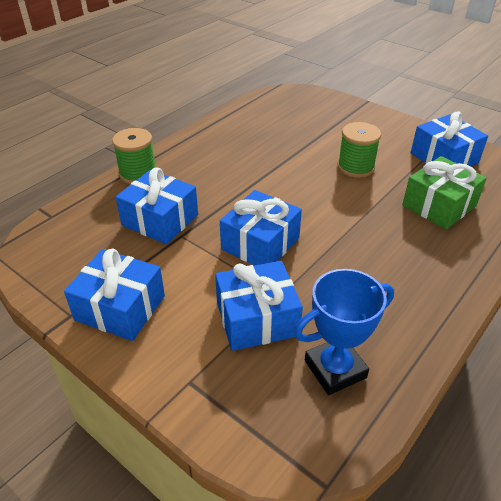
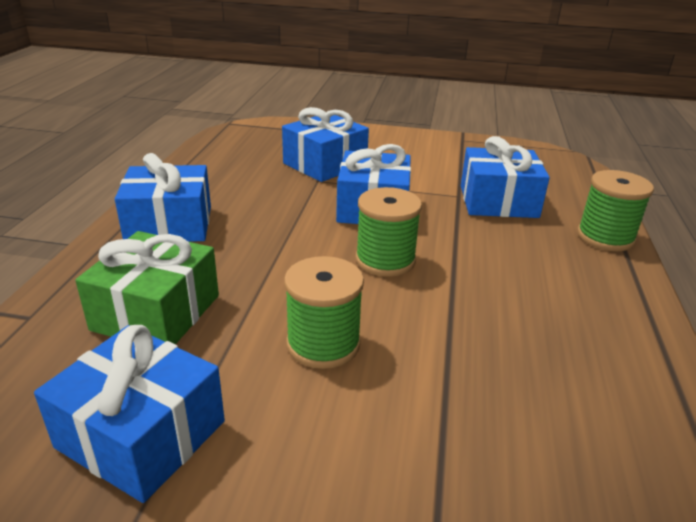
camera: 150 degrees right, 10 degrees down
blue gift [64,249,165,341] -> blue gift moved to [115,153,211,242]
blue trophy [294,269,394,395] -> none
none -> green spool [355,187,422,277]

